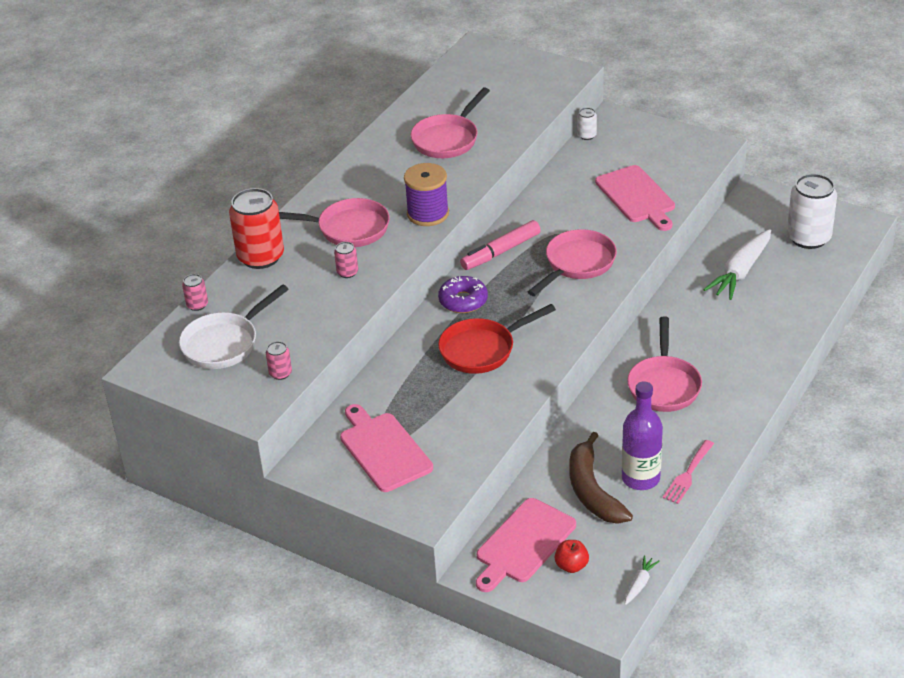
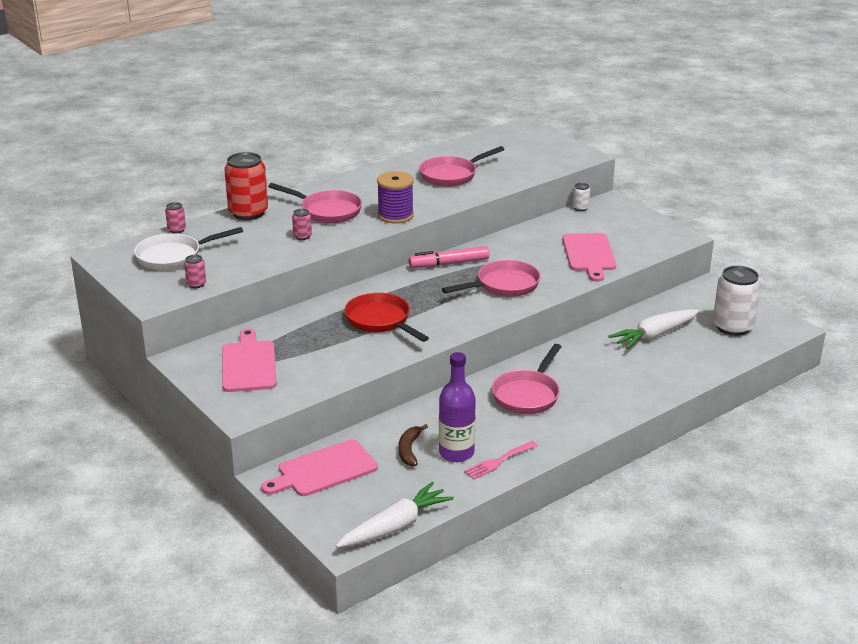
camera: 20 degrees right, 10 degrees down
purple donut [438,276,488,313] -> none
red pan [438,304,556,374] -> red pan turned 60 degrees clockwise [344,293,429,342]
red apple [555,540,589,573] -> none
brown banana [569,432,633,524] -> brown banana [398,424,428,466], size x0.59
white carrot [625,556,659,605] -> white carrot [335,482,454,548], size x2.17

